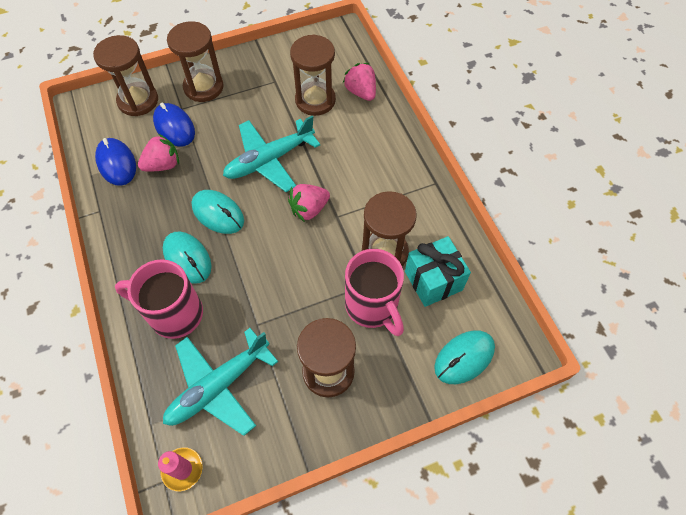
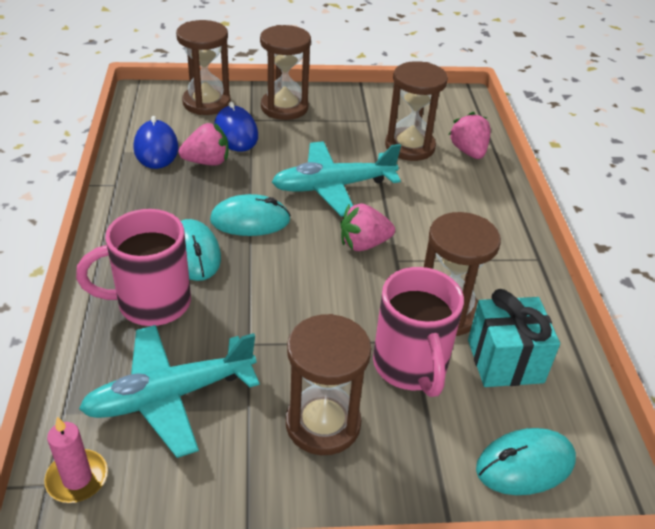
camera: 15 degrees right, 20 degrees down
pink mug [115,259,203,339] -> pink mug turned 45 degrees counterclockwise [76,209,191,326]
turquoise mouse [191,190,244,234] -> turquoise mouse turned 60 degrees counterclockwise [210,194,291,236]

